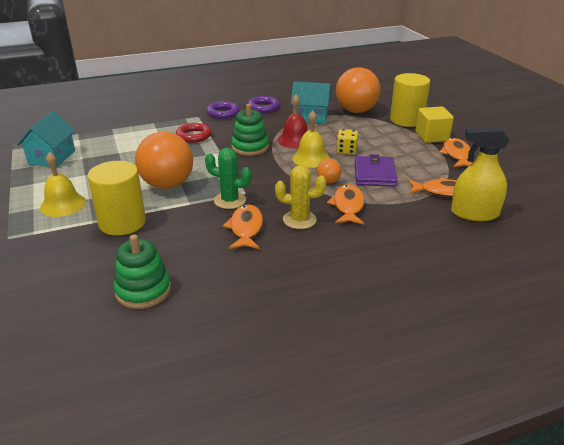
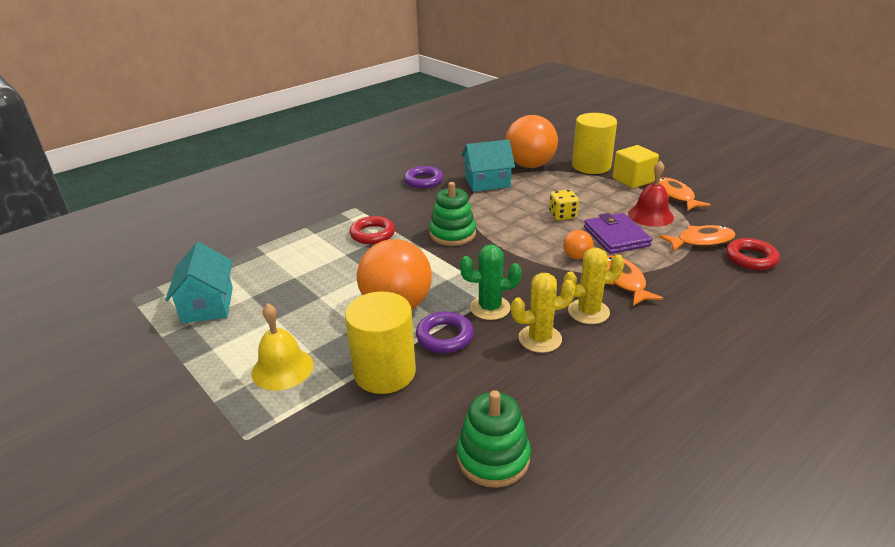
camera: 20 degrees left, 0 degrees up
purple ring [207,101,239,119] -> purple ring moved to [416,311,474,353]
orange fish [223,204,263,249] -> yellow cactus [511,273,575,353]
red bell [278,95,308,149] -> red bell moved to [628,160,674,227]
yellow bell [292,111,330,168] -> none
yellow spray bottle [451,127,510,221] -> red ring [726,238,780,270]

